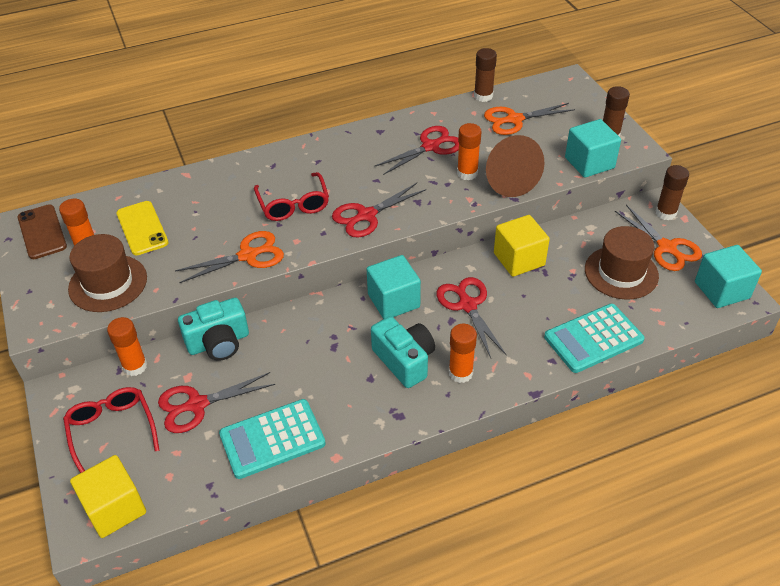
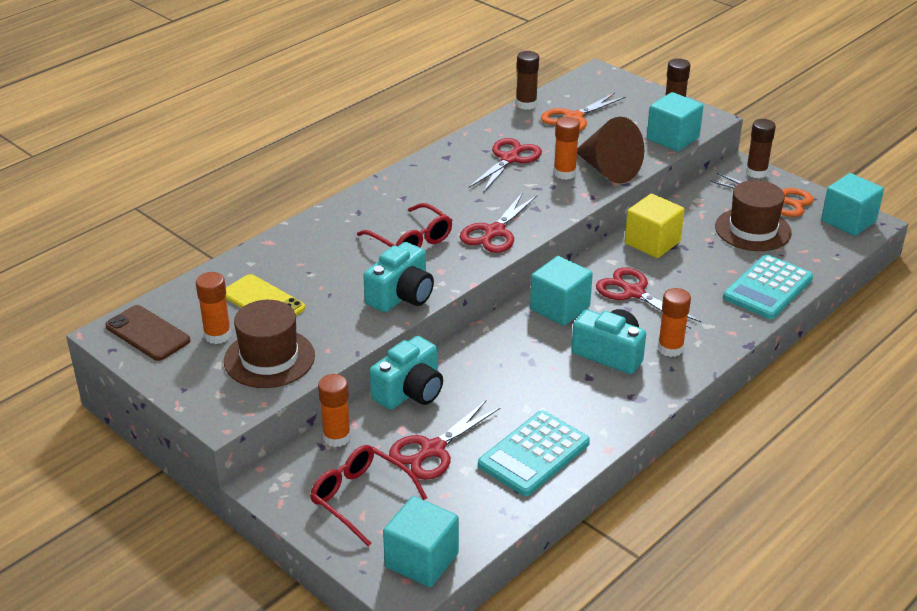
camera: 25 degrees left, 10 degrees down
yellow cube [70,455,146,538] -> turquoise cube [383,496,459,587]
orange scissors [175,231,284,283] -> turquoise camera [363,242,434,313]

